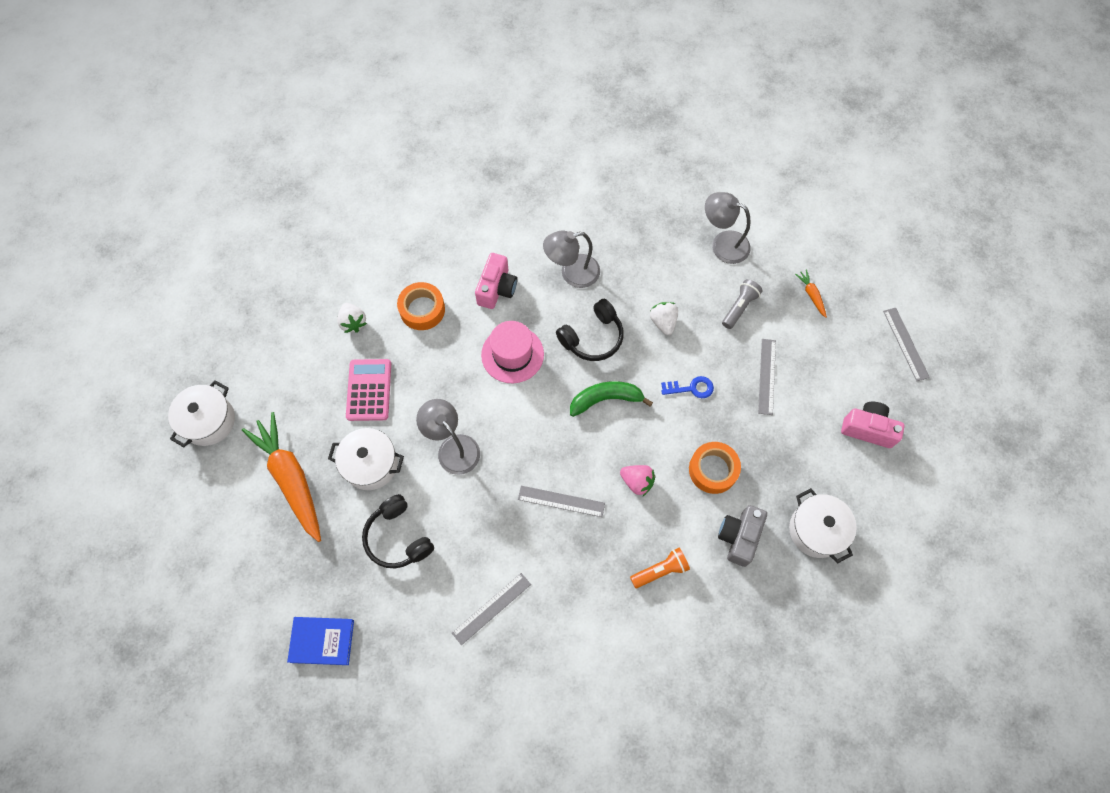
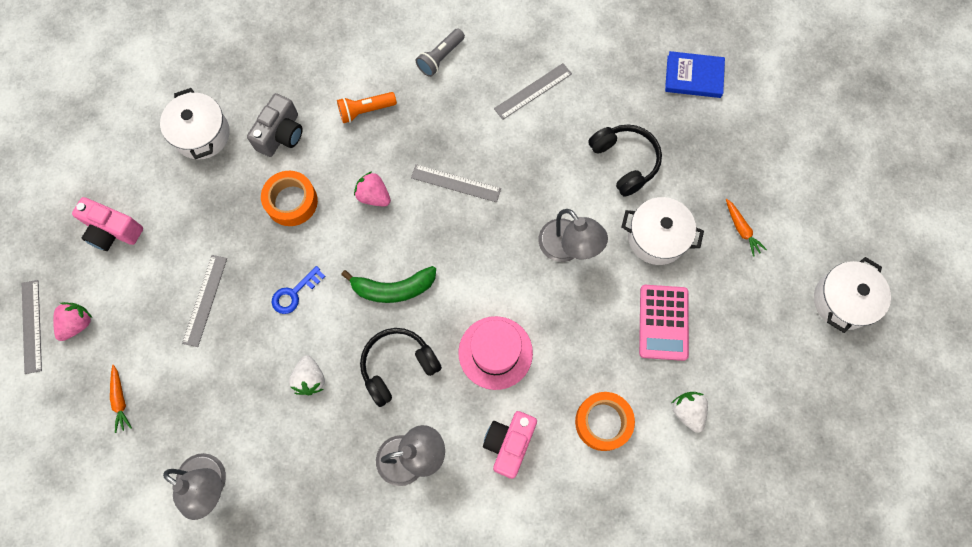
camera: 175 degrees left, 5 degrees up
orange carrot [242,412,321,542] -> orange carrot [726,199,767,257], size x0.42
blue key [661,376,714,398] -> blue key turned 45 degrees counterclockwise [272,266,326,314]
grey flashlight [722,279,763,329] -> grey flashlight moved to [416,28,465,77]
none -> pink strawberry [53,302,92,341]

